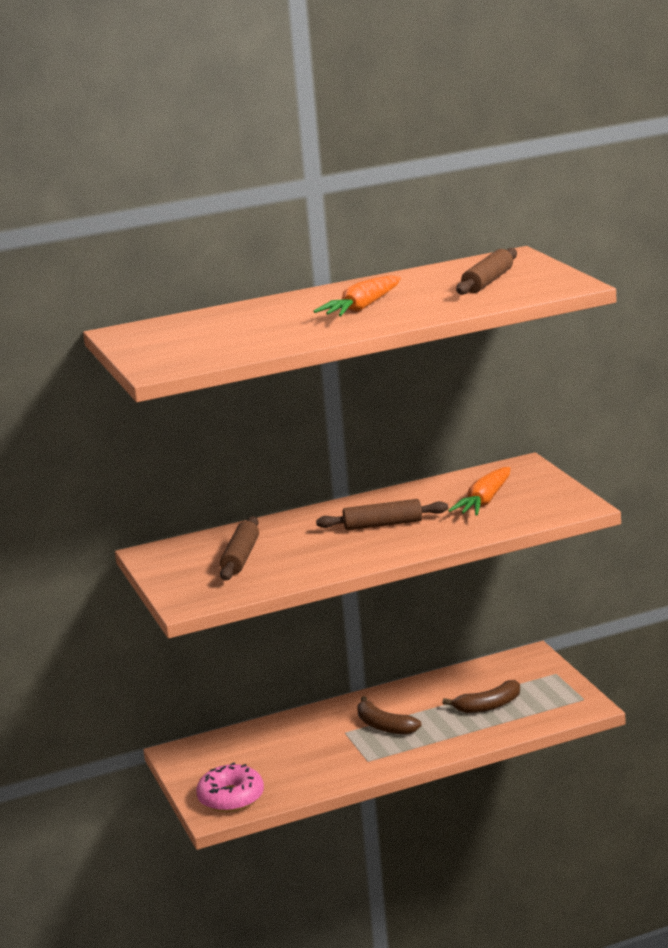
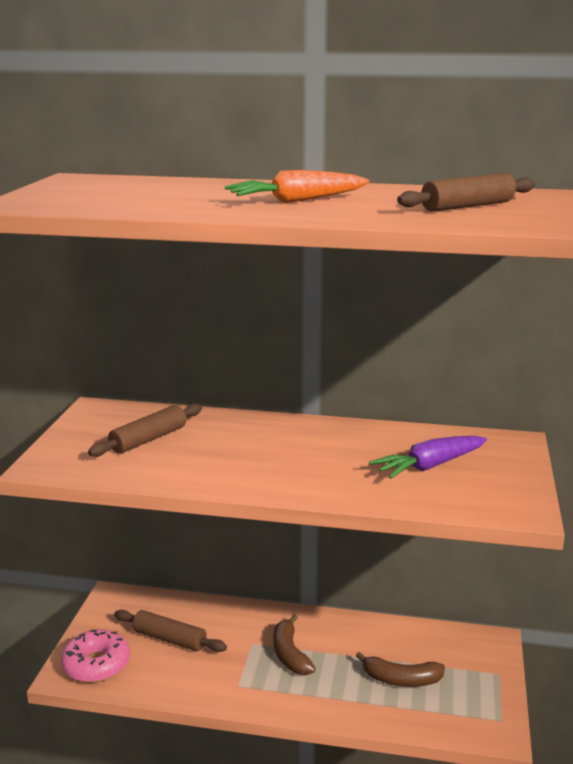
camera: 30 degrees right, 0 degrees up
brown rolling pin [316,499,448,530] -> brown rolling pin moved to [114,610,227,652]
orange carrot [448,467,510,516] -> purple carrot [369,436,487,479]

